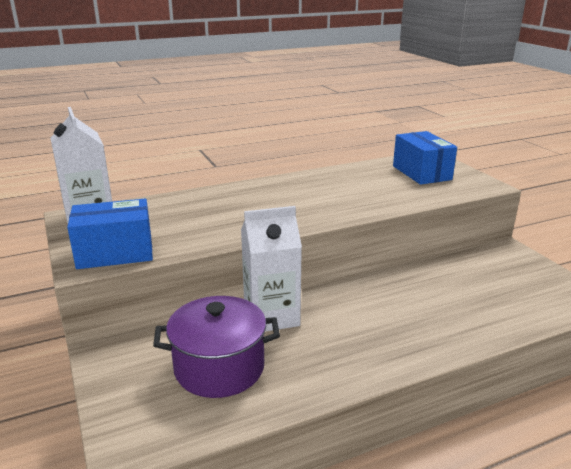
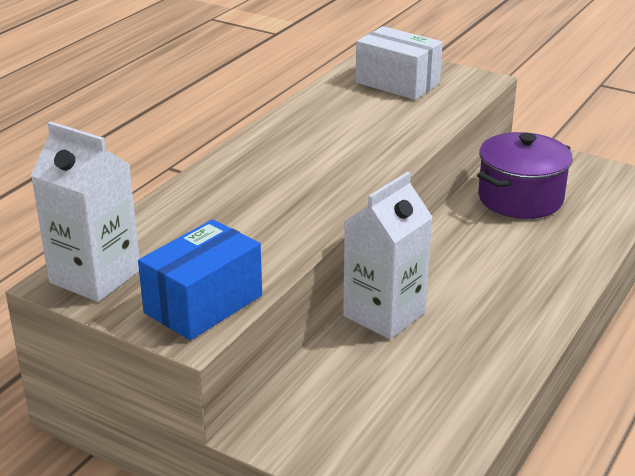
camera: 35 degrees left, 5 degrees up
purple pot [153,296,280,398] -> purple pot moved to [477,132,573,219]
blue box [393,131,457,185] -> white box [355,26,443,100]

